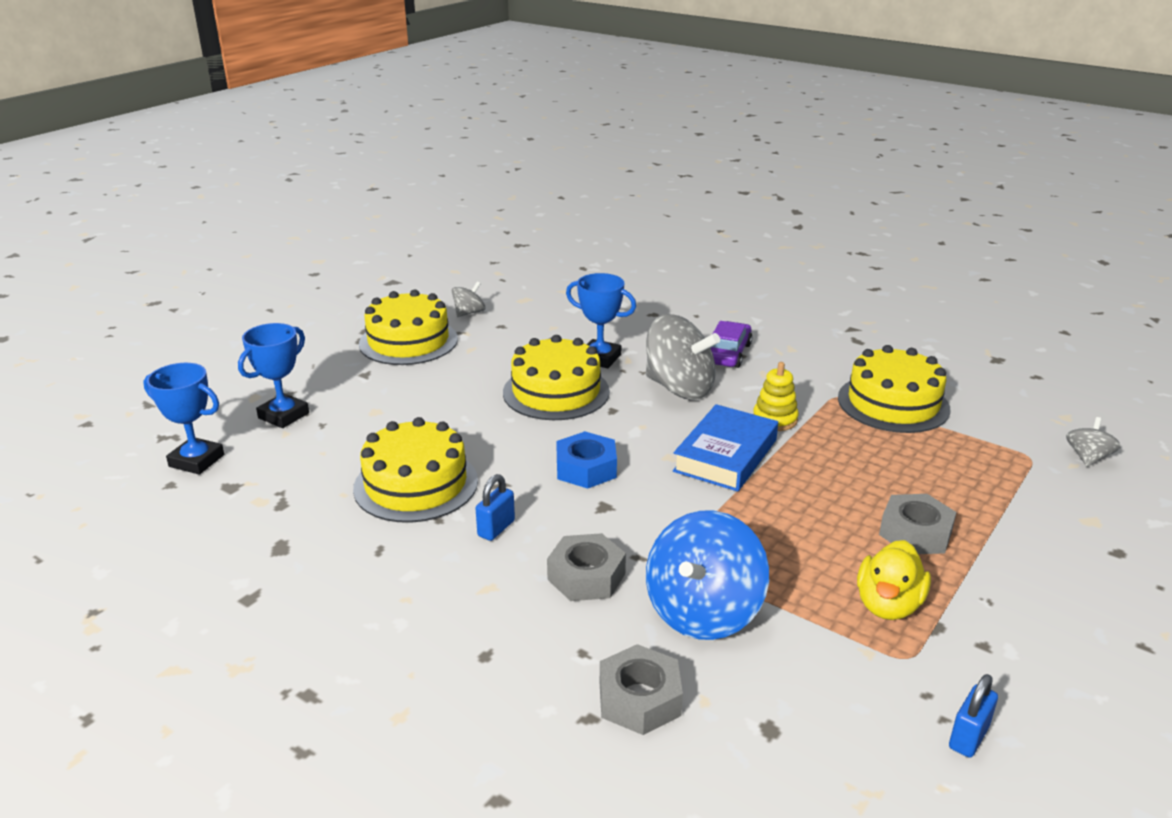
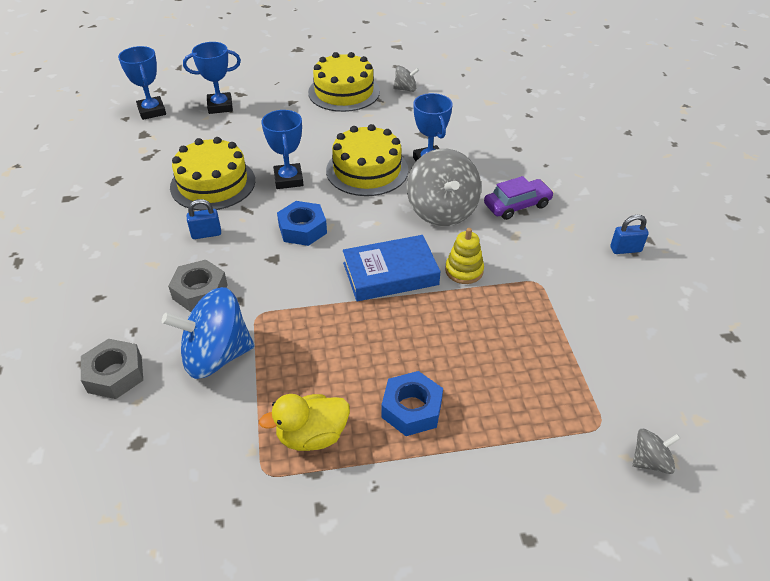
camera: 45 degrees right, 15 degrees up
yellow cake [838,345,950,433] -> none
grey nut [879,494,956,554] -> blue nut [381,371,443,436]
blue padlock [949,674,998,758] -> blue padlock moved to [610,215,649,254]
none -> blue trophy [261,110,303,189]

